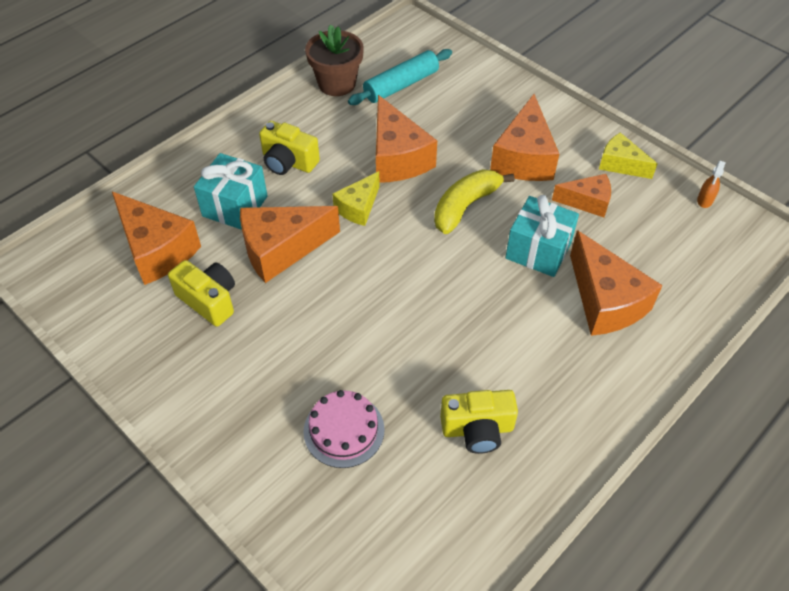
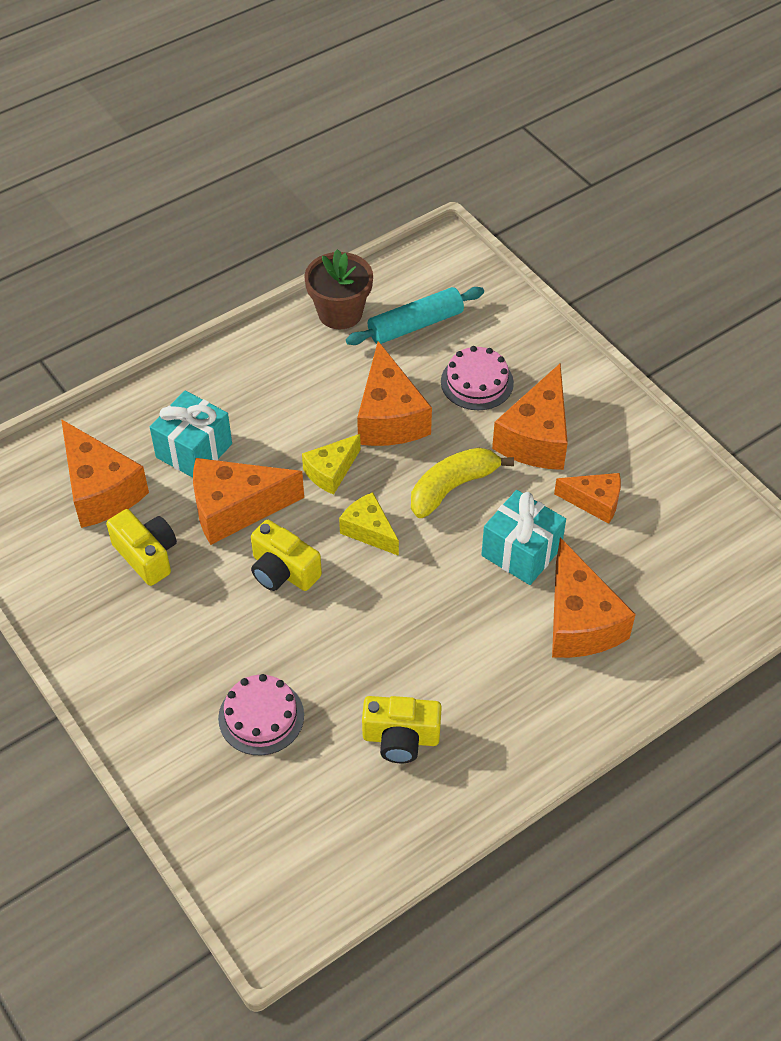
camera: 10 degrees right, 0 degrees up
yellow camera [259,121,320,175] -> yellow camera moved to [251,520,322,591]
yellow cheese [599,132,658,179] -> yellow cheese moved to [339,492,399,556]
orange spray bottle [697,161,726,208] -> none
none -> pink cake [441,346,514,410]

